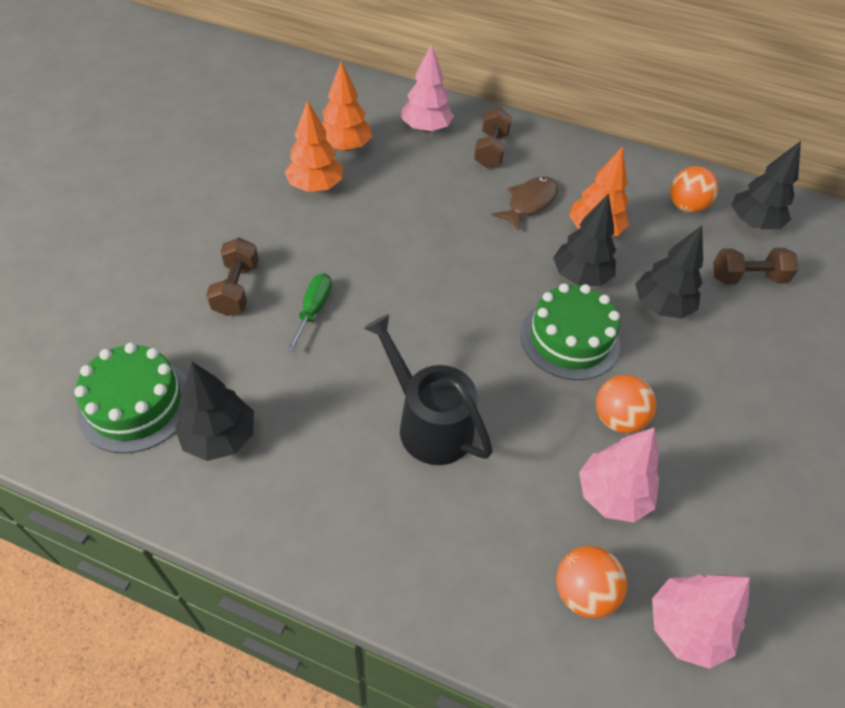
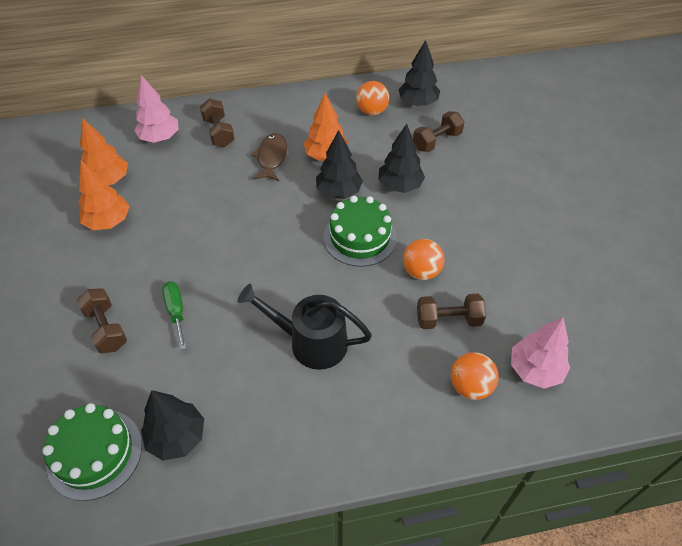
camera: 30 degrees left, 0 degrees up
pink tree [579,427,659,522] -> brown dumbbell [417,294,486,329]

